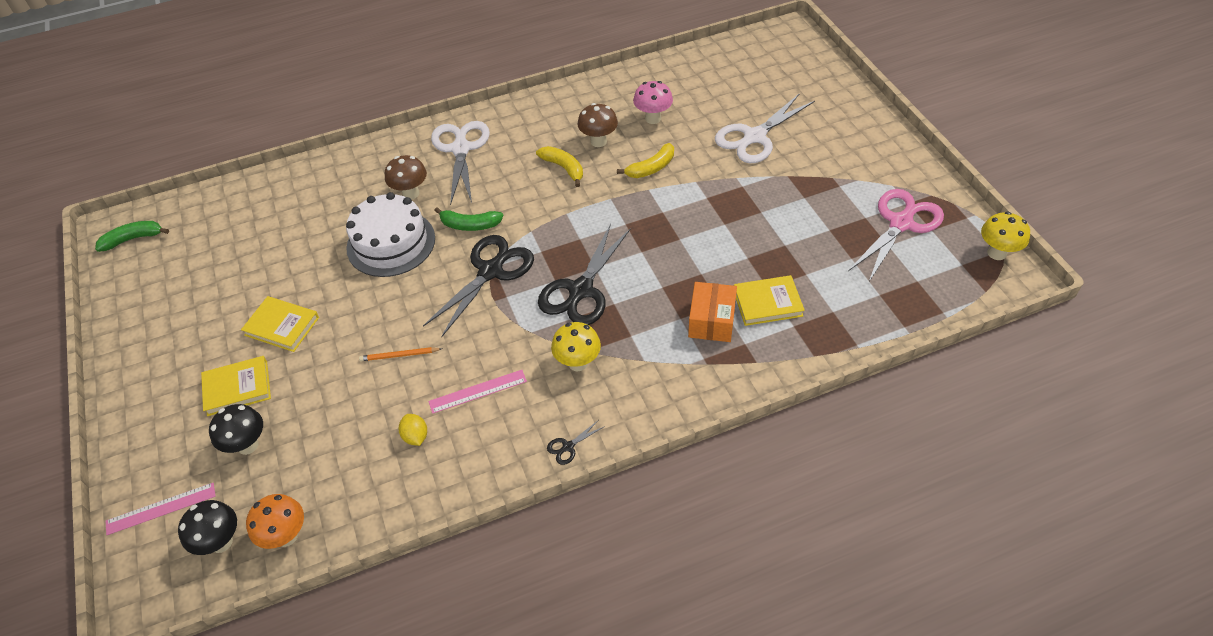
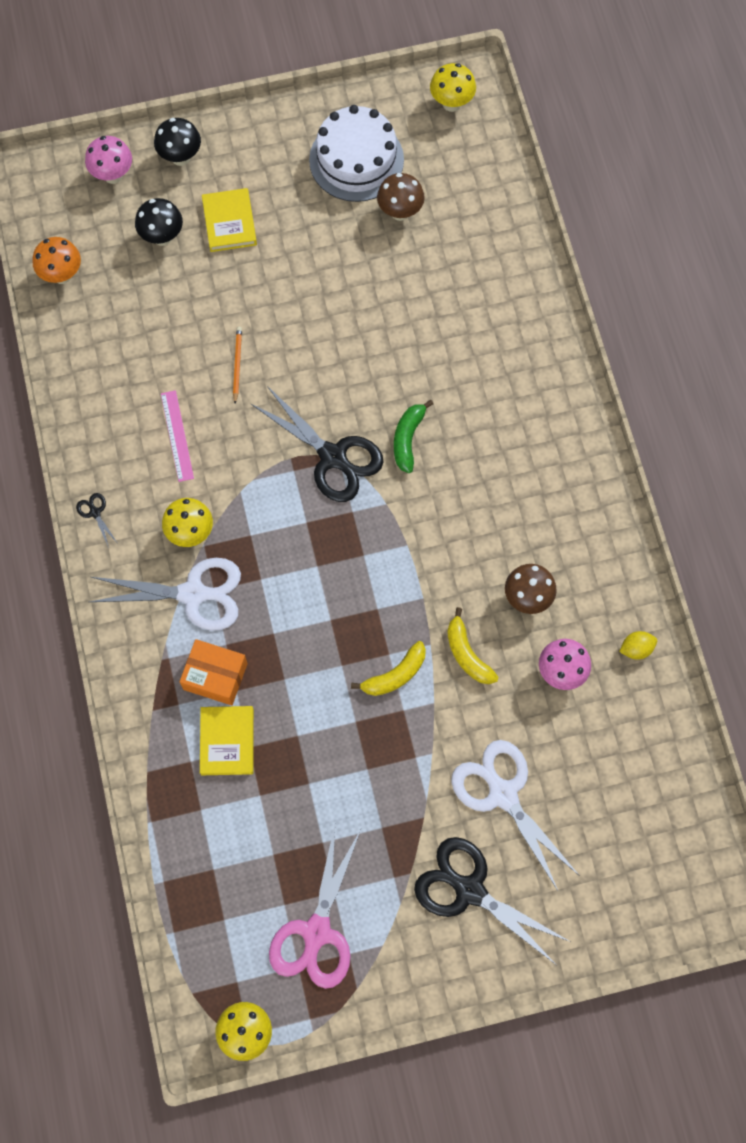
camera: 95 degrees right, 20 degrees up
green banana [95,221,169,252] -> yellow mushroom [430,63,476,112]
pink ruler [105,483,216,535] -> pink mushroom [85,136,132,184]
black mushroom [178,500,237,555] -> black mushroom moved to [154,118,201,166]
yellow book [241,296,319,352] -> none
white cake [346,192,435,277] -> white cake moved to [309,105,404,202]
brown mushroom [385,155,427,200] -> brown mushroom moved to [377,173,425,221]
yellow lemon [399,414,427,446] -> yellow lemon moved to [619,631,657,659]
white scissors [431,121,490,205] -> white scissors moved to [90,558,241,631]
yellow banana [536,146,583,187] -> yellow banana moved to [351,641,426,696]
black scissors [538,224,630,325] -> black scissors moved to [414,837,571,965]
pink scissors [848,189,944,281] -> pink scissors turned 60 degrees clockwise [269,825,361,989]

